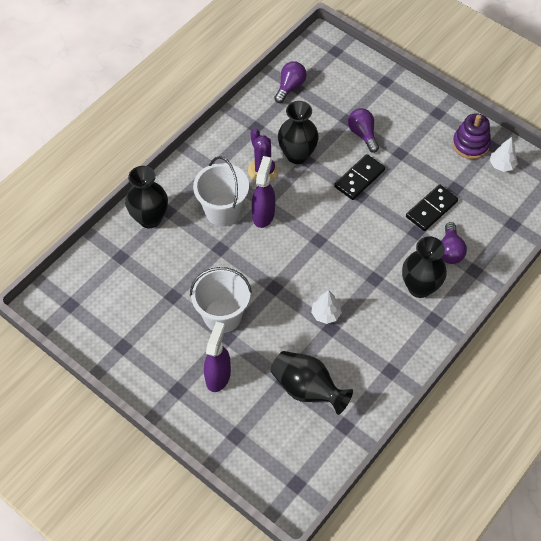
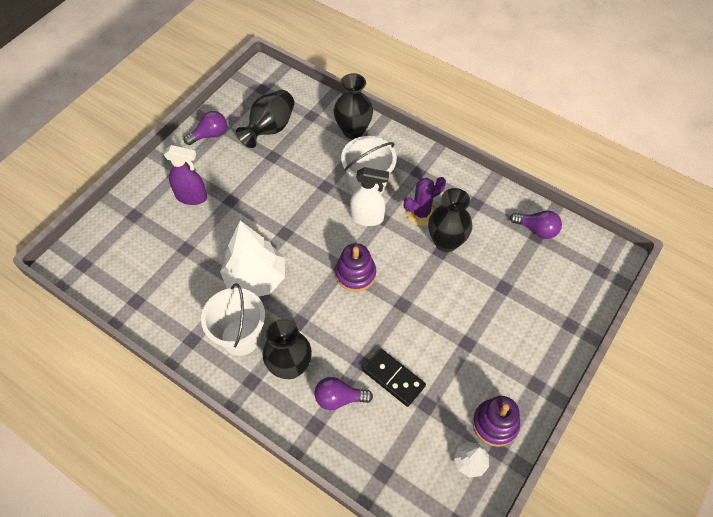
camera: 85 degrees right, 0 degrees up
white bucket [190,267,252,333] -> white bucket moved to [201,283,265,356]
purple spray bottle [252,156,275,228] -> white spray bottle [350,167,389,226]
black vase [271,351,353,415] -> black vase moved to [236,90,295,148]
white tree [311,290,342,324] -> white tree [220,221,285,297], size x2.12
black domino [334,154,385,200] -> none
purple light bulb [348,108,379,153] -> purple light bulb moved to [184,111,227,145]
none -> purple stacking toy [335,243,376,292]

